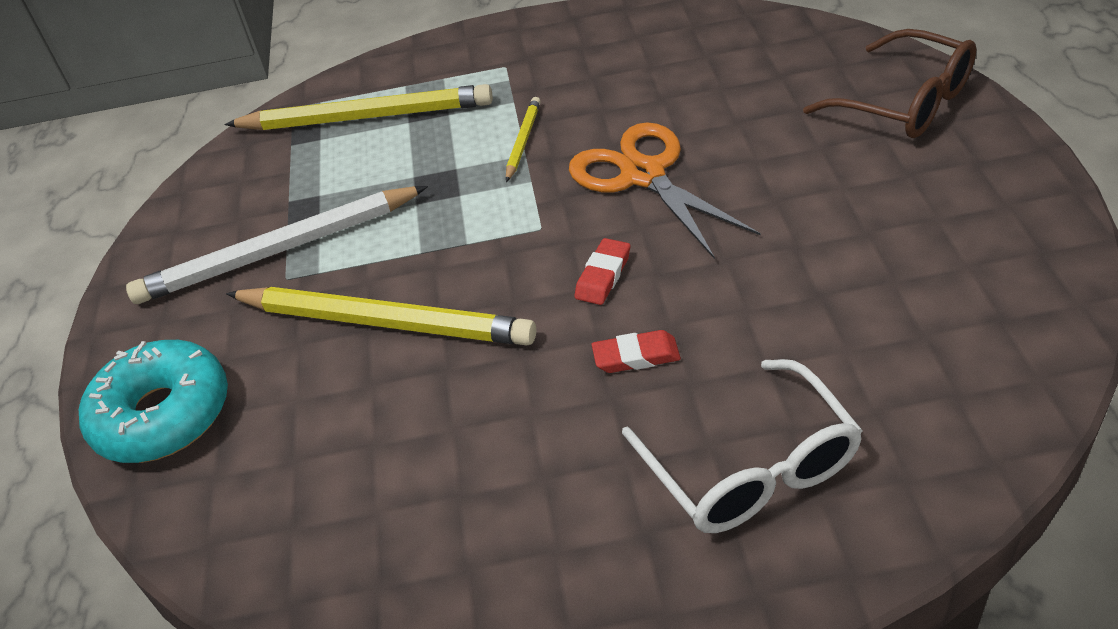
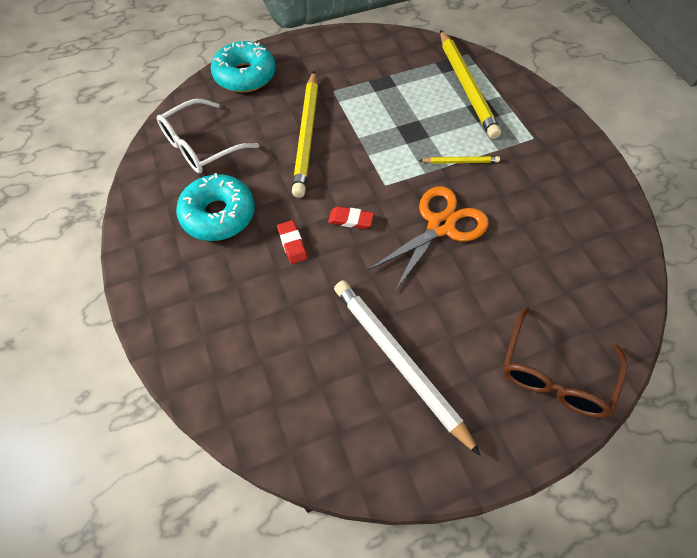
camera: 70 degrees right, 15 degrees up
white pencil [126,186,428,304] -> white pencil moved to [334,280,481,456]
white glasses [622,359,863,533] -> white glasses moved to [157,99,259,173]
none -> turquoise donut [176,173,255,241]

